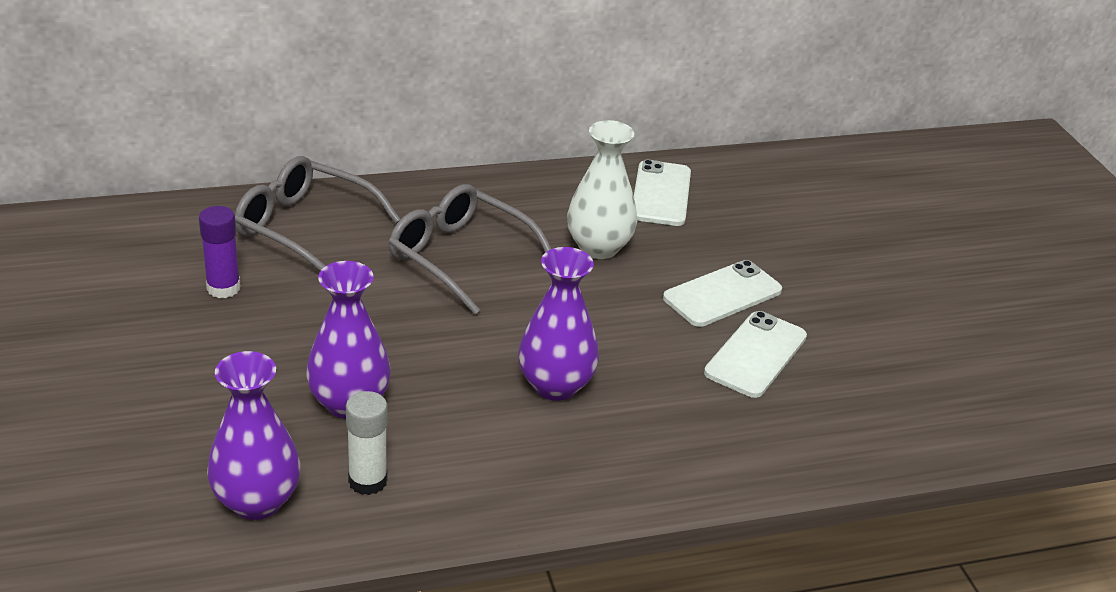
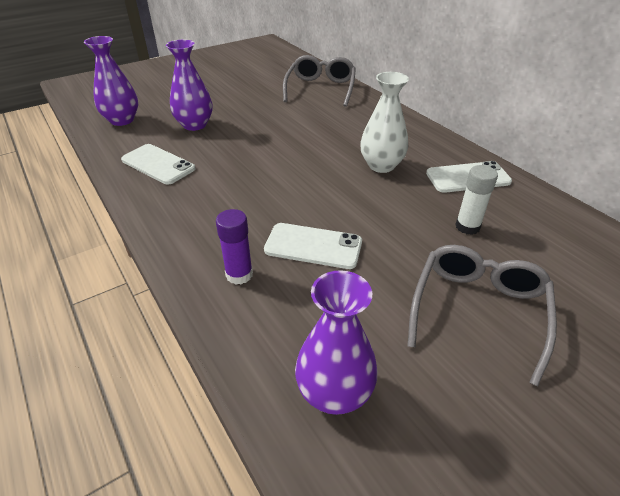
camera: 75 degrees right, 5 degrees up
purple glue stick [199,206,240,298] -> purple glue stick moved to [216,209,253,285]
white glue stick [346,391,388,495] -> white glue stick moved to [455,165,498,235]
grey glasses [389,184,551,315] -> grey glasses moved to [407,245,557,387]
purple vase [518,247,599,401] -> purple vase moved to [295,270,378,415]
white phone [663,260,782,327] -> white phone moved to [121,144,196,185]

